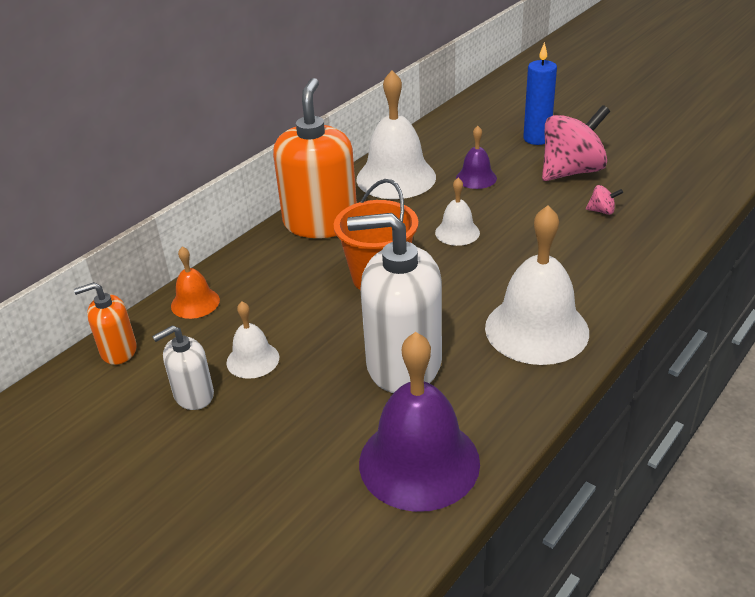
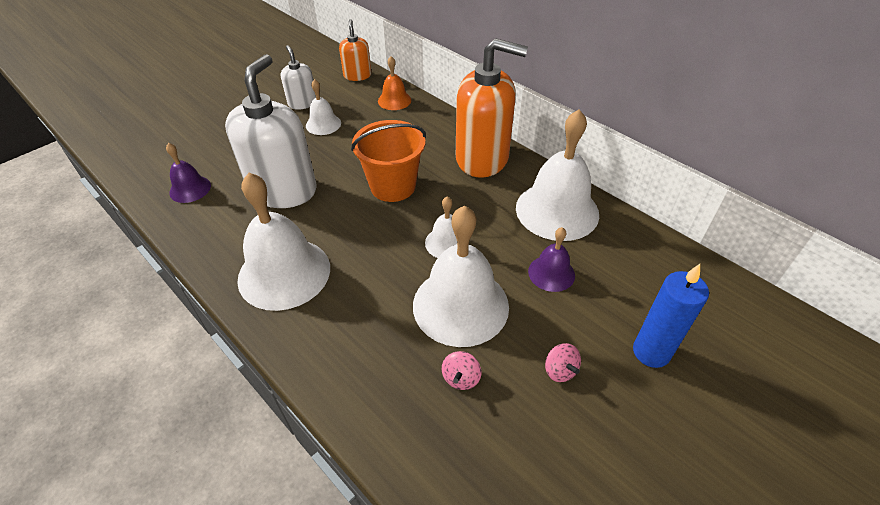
camera: 95 degrees right, 10 degrees up
purple bell [359,332,480,512] -> purple bell [166,143,211,203], size x0.51
pink spinning top [542,105,610,181] -> pink spinning top [545,343,581,382], size x0.40
none -> white bell [413,206,509,347]

